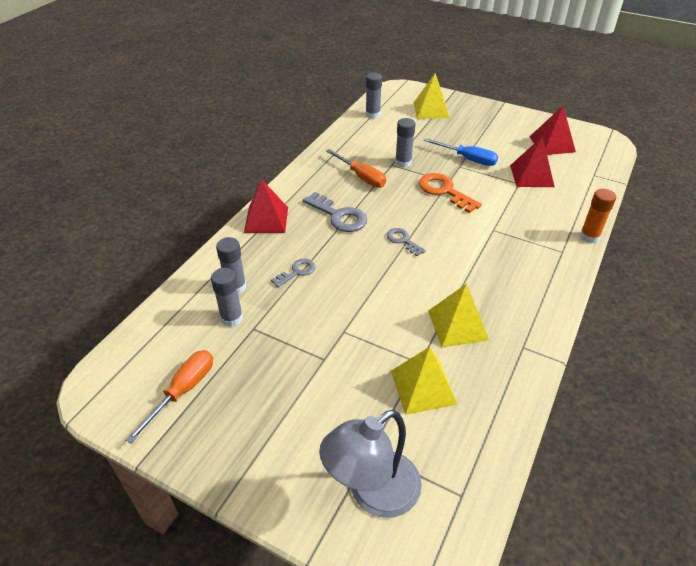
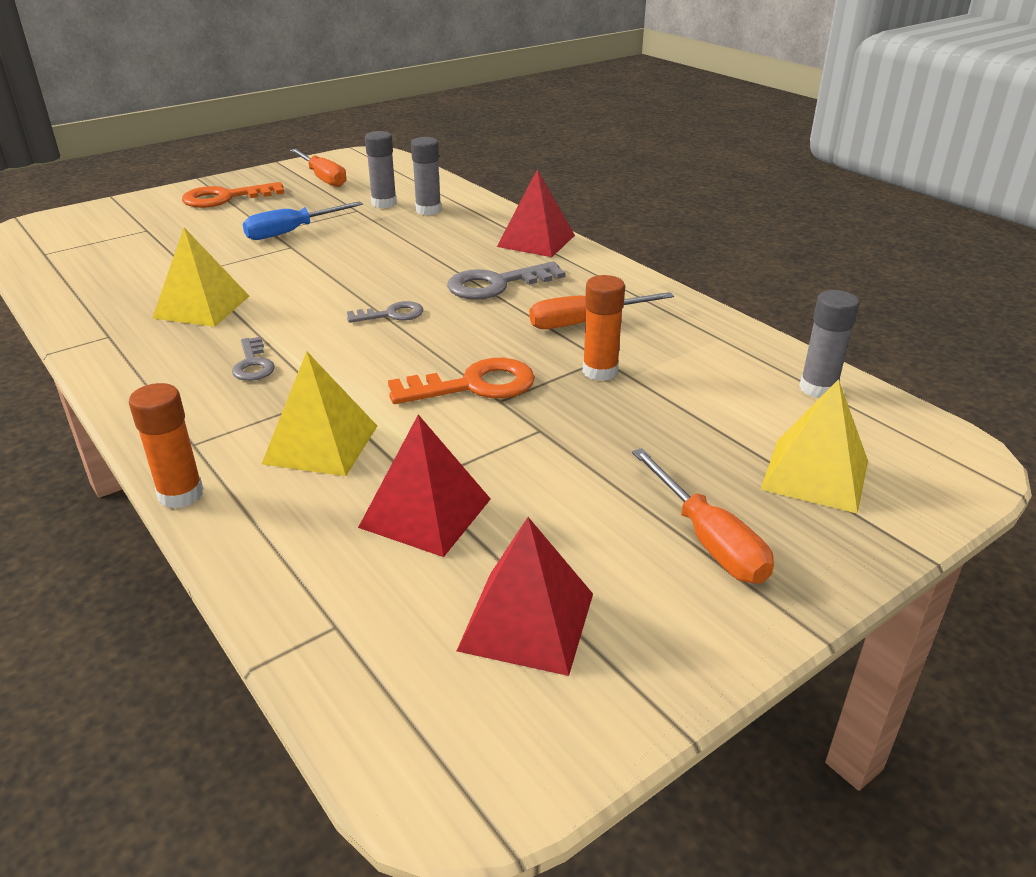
camera: 115 degrees right, 10 degrees down
grey key [271,259,316,287] -> grey key moved to [232,337,275,381]
grey lamp [319,410,422,518] -> none
yellow pyramid [391,347,458,415] -> yellow pyramid moved to [262,352,377,476]
grey glue stick [395,118,415,168] -> orange glue stick [583,275,625,381]
blue screwdriver [423,138,498,166] -> blue screwdriver moved to [243,201,363,240]
none -> orange key [182,182,284,208]
none -> orange screwdriver [632,448,774,584]

